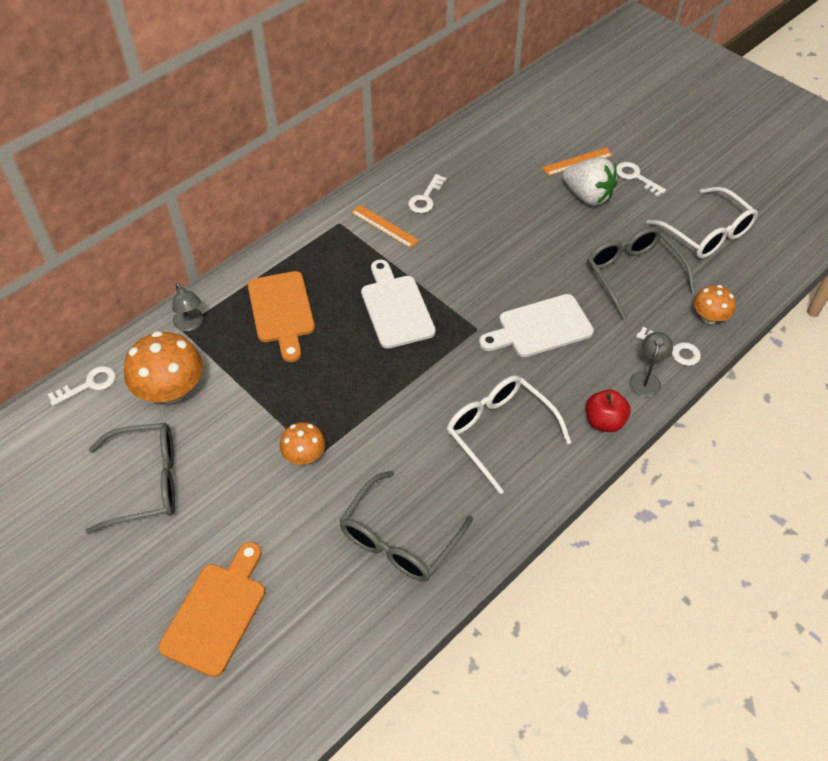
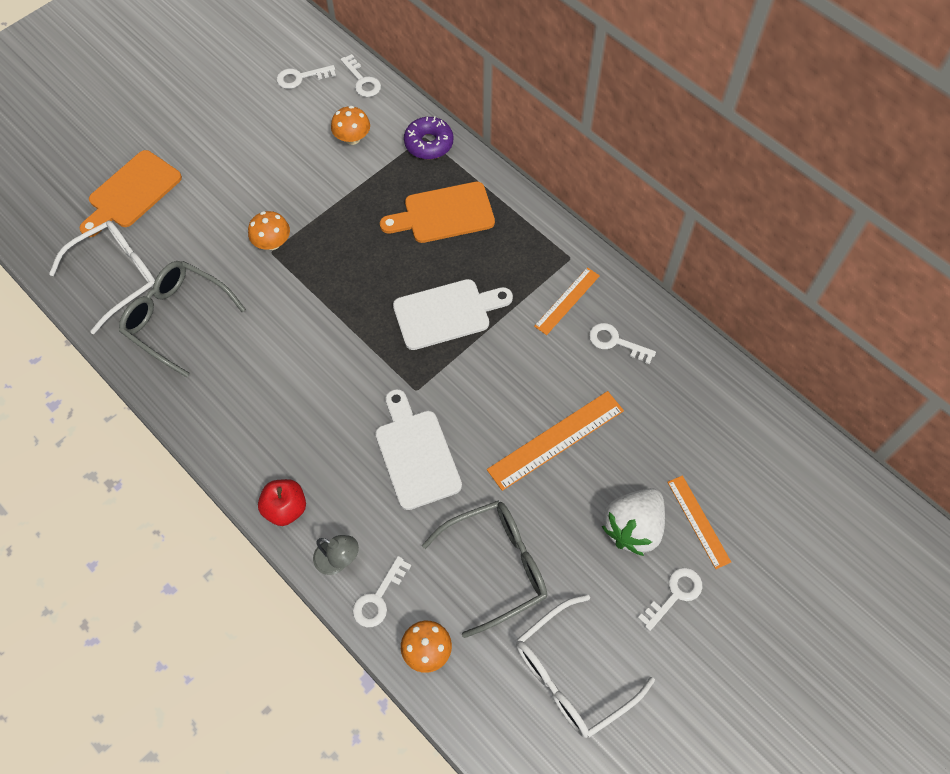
camera: 90 degrees right, 10 degrees up
grey glasses [86,423,175,534] -> none
orange mushroom [124,331,203,404] -> orange mushroom [331,106,370,145], size x0.57
orange cutting board [159,542,265,677] -> orange cutting board turned 105 degrees clockwise [80,150,182,237]
grey lamp [172,283,203,331] -> purple donut [404,116,453,159]
white glasses [447,375,571,494] -> white glasses moved to [49,221,155,335]
none -> white key [277,65,336,89]
none -> orange ruler [487,391,624,491]

